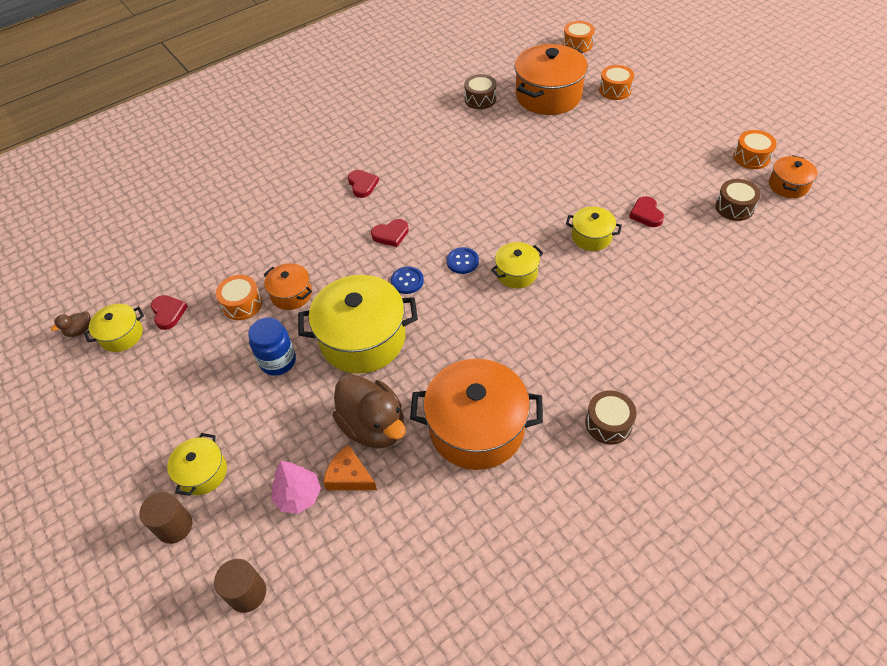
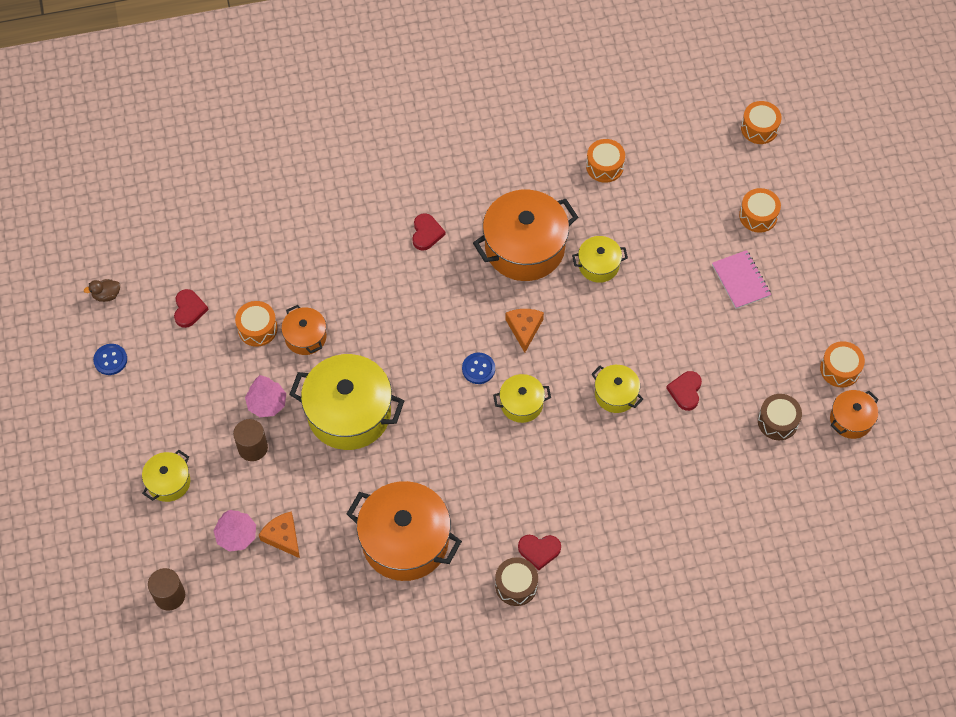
camera: 20 degrees right, 10 degrees up
yellow pot [84,304,144,352] -> yellow pot moved to [572,236,628,283]
brown cylinder [139,492,192,544] -> brown cylinder moved to [233,419,268,461]
blue jar [248,317,296,376] -> pink tree [245,375,286,417]
brown duck [333,374,405,449] -> none
red heart [371,219,409,247] -> red heart moved to [518,535,561,570]
blue button [391,266,424,294] -> blue button moved to [93,344,127,375]
brown drum [464,74,497,109] -> orange drum [586,139,625,183]
orange pot [515,44,588,115] -> orange pot moved to [473,190,578,281]
none -> orange cheese [505,309,544,353]
none -> pink notebook [712,250,771,309]

